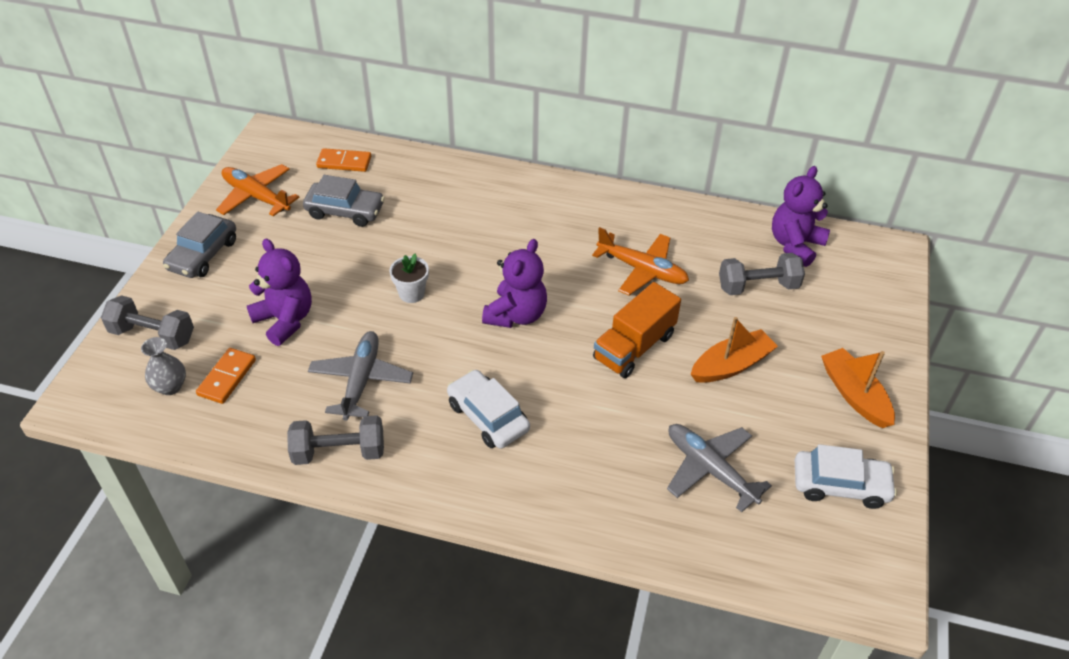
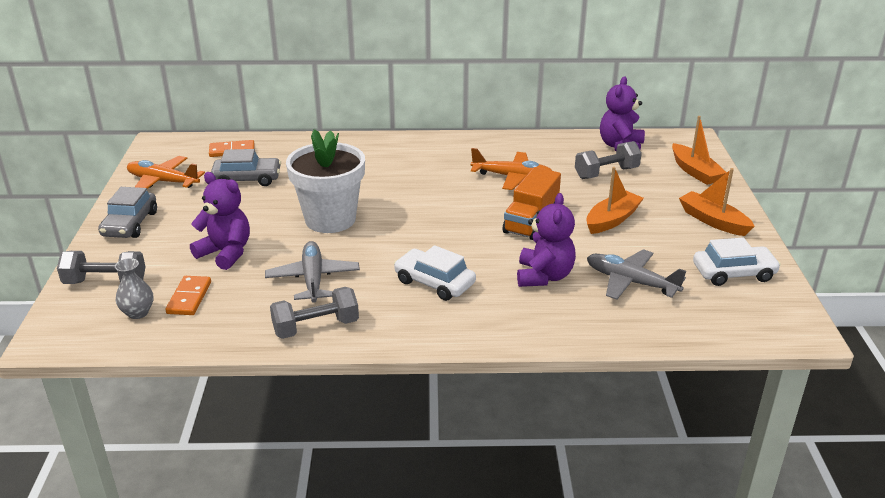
camera: 15 degrees left, 15 degrees down
white flower pot [389,254,429,303] -> white flower pot [286,129,365,233], size x2.26
purple teddy bear [482,239,547,328] -> purple teddy bear moved to [517,193,576,287]
none -> orange boat [672,116,727,185]

